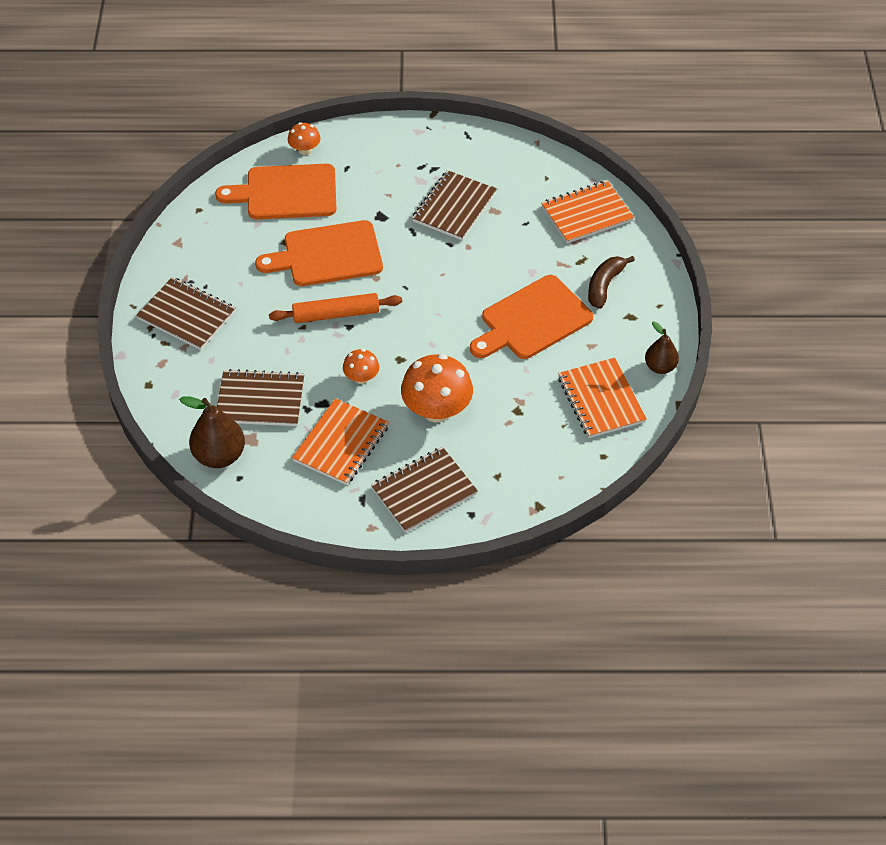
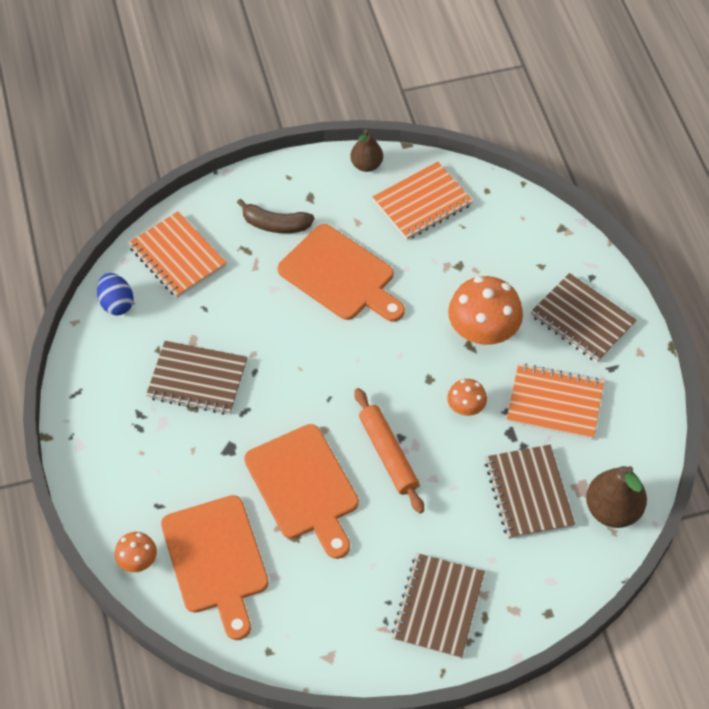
camera: 105 degrees left, 5 degrees up
none -> blue egg [97,273,134,315]

